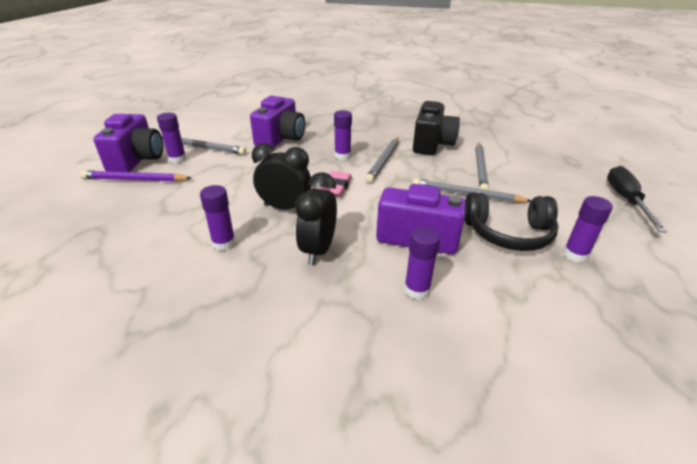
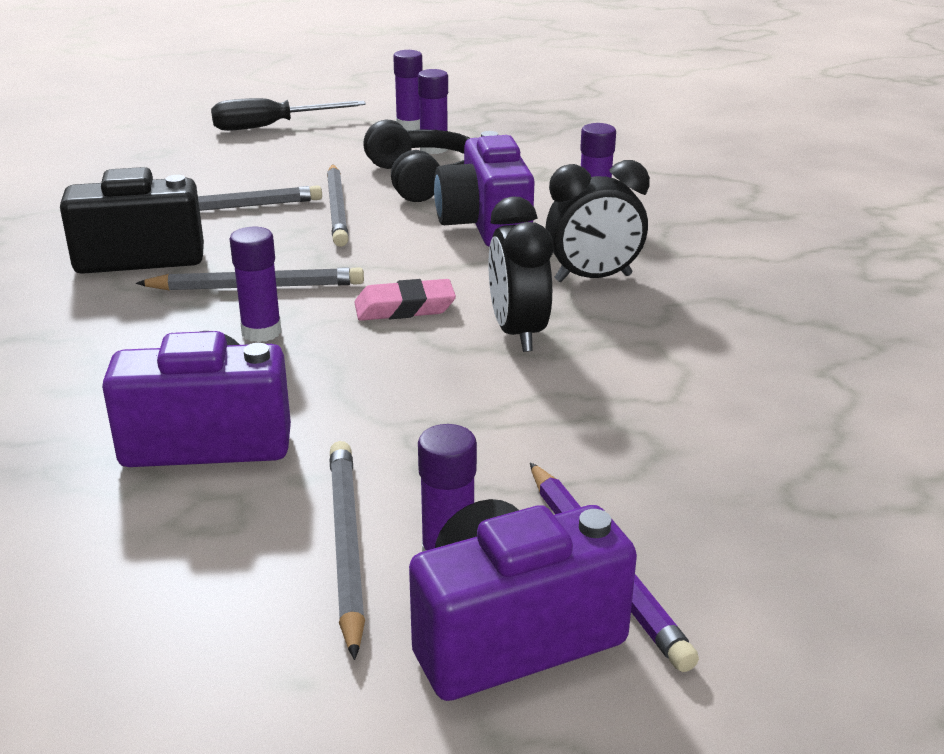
camera: 115 degrees left, 5 degrees down
purple glue stick [200,185,236,251] -> purple glue stick moved to [393,50,423,131]

